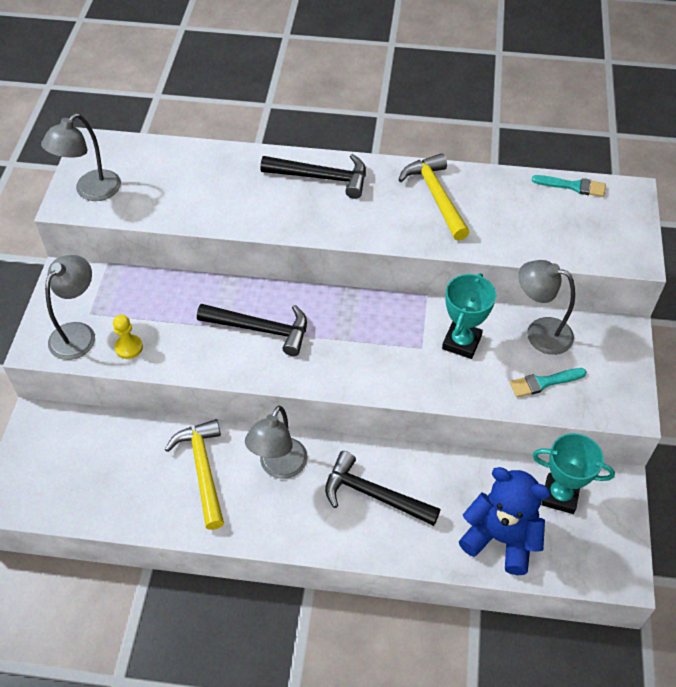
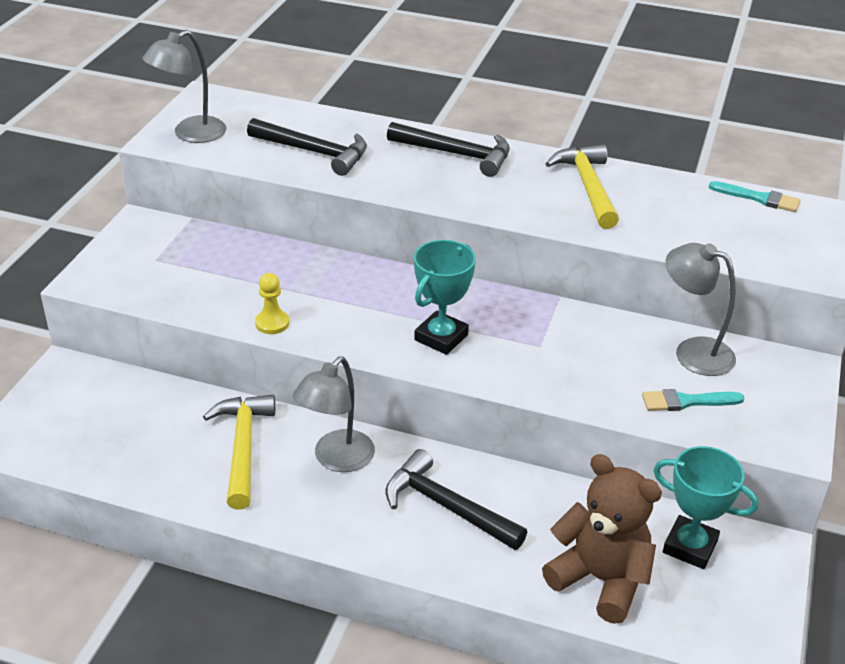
camera: 10 degrees right, 15 degrees down
grey lamp [45,255,95,360] -> none
yellow pawn [113,315,143,359] -> yellow pawn moved to [255,273,289,334]
black hammer [197,304,307,356] -> black hammer moved to [247,118,367,176]
turquoise trophy [442,273,496,359] -> turquoise trophy moved to [414,240,476,355]
blue teddy bear [459,467,551,575] -> brown teddy bear [542,454,662,624]

